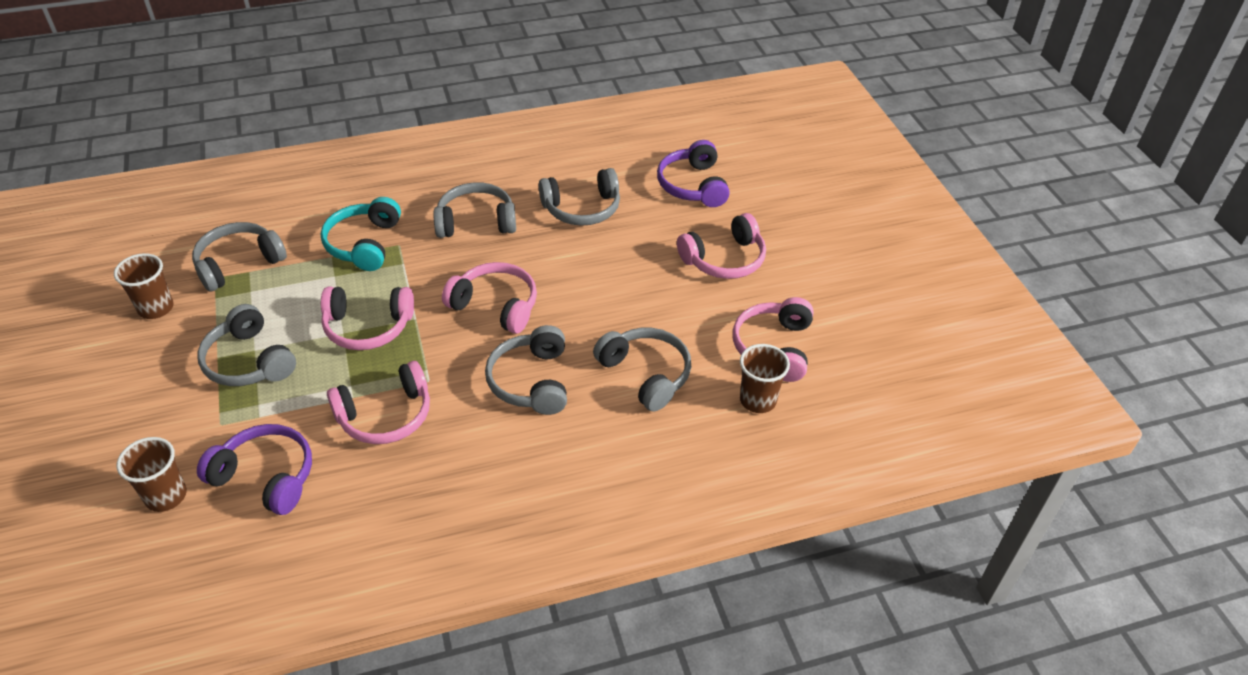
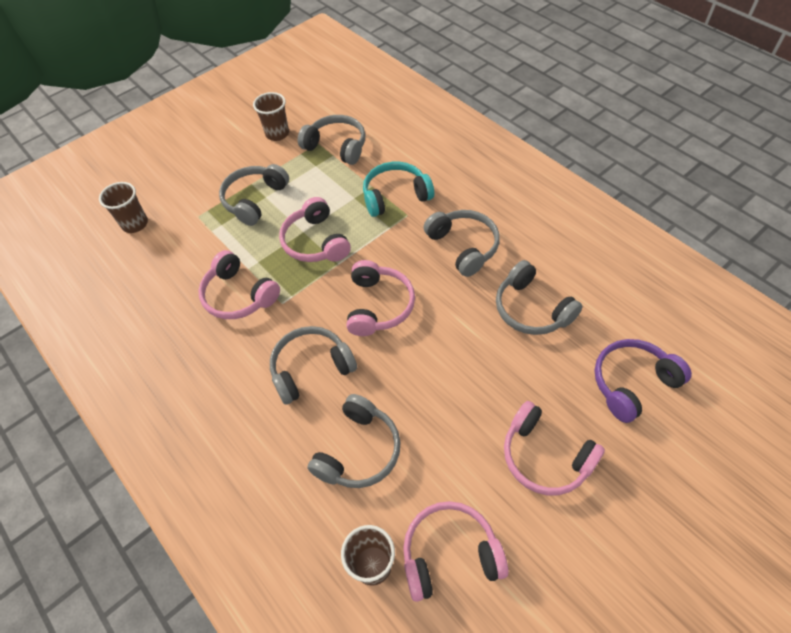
camera: 70 degrees right, 10 degrees up
purple headphones [197,424,312,515] -> none

